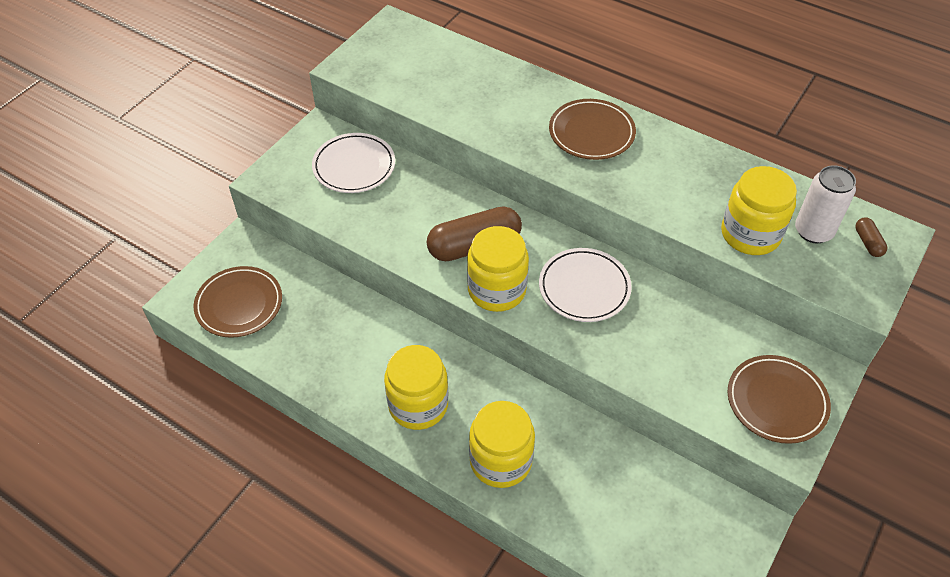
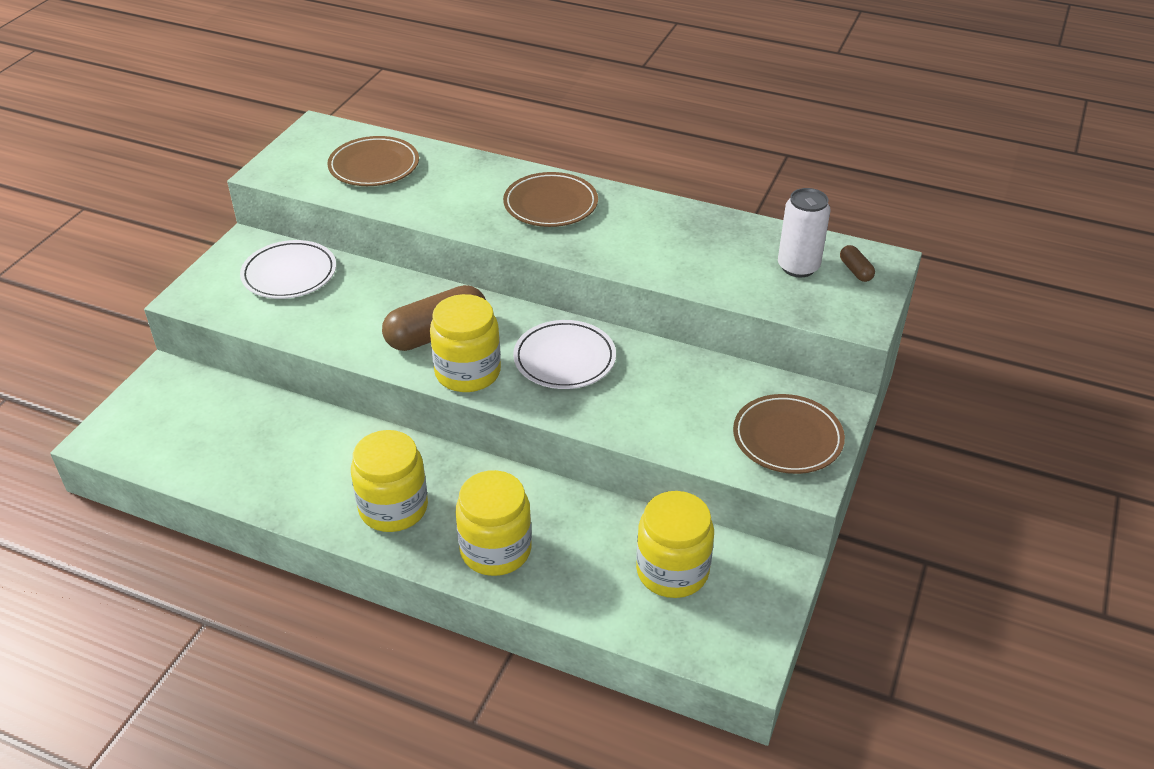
camera: 10 degrees left, 10 degrees down
brown plate [194,266,282,338] -> brown plate moved to [327,136,419,186]
yellow jar [721,166,797,255] -> yellow jar moved to [636,491,714,598]

